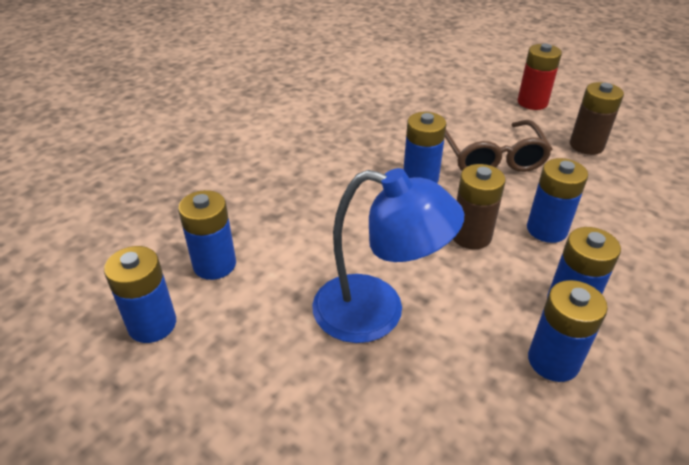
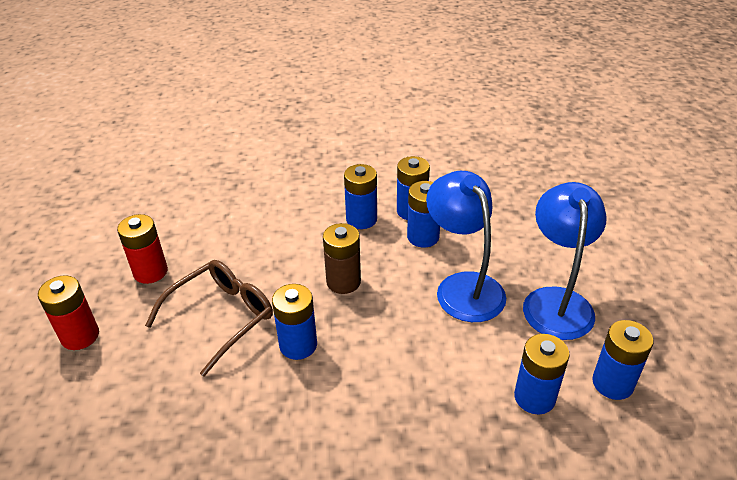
camera: 130 degrees left, 0 degrees up
blue battery [527,158,588,243] -> blue battery moved to [407,181,440,248]
brown battery [570,82,624,155] -> red battery [117,214,168,284]
none -> blue lamp [523,182,607,340]

